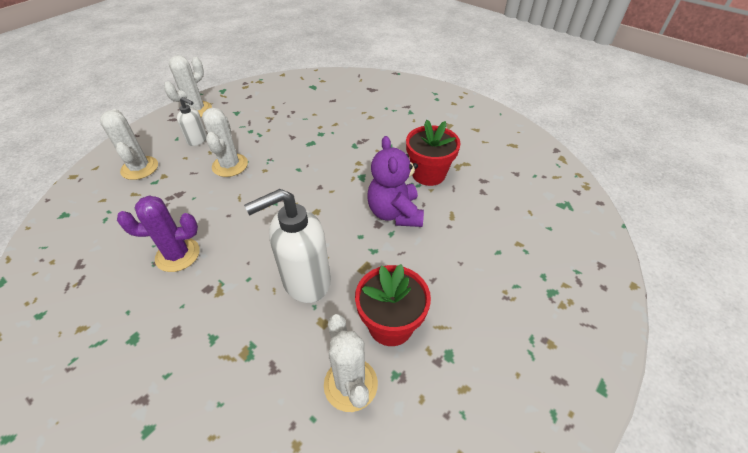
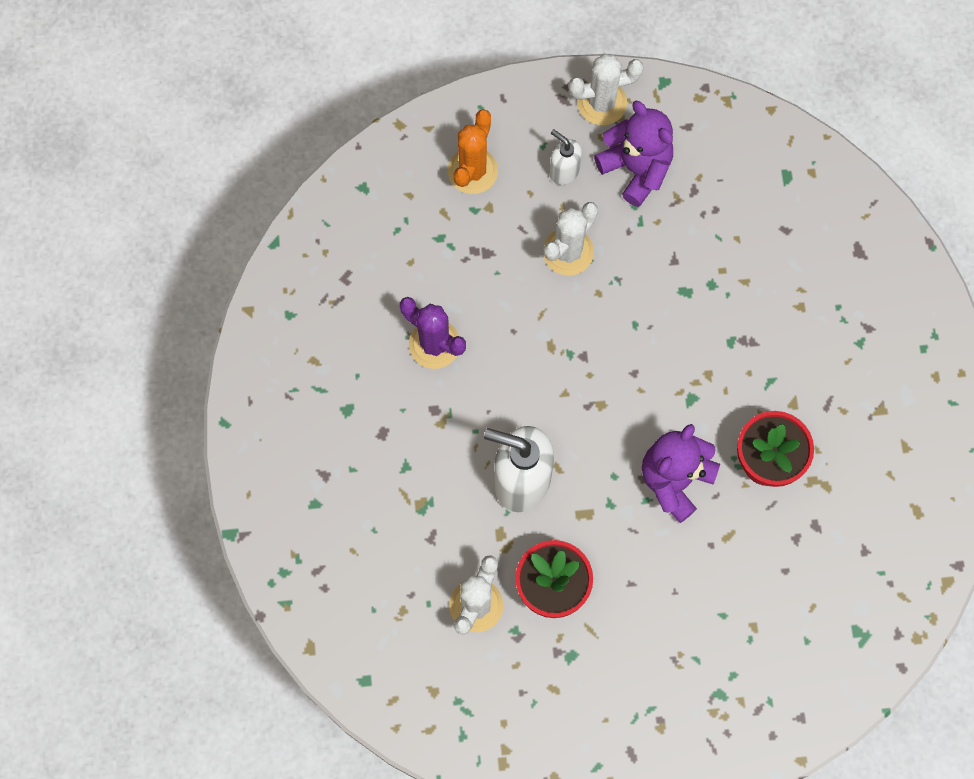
camera: 45 degrees right, 25 degrees up
white cactus [100,109,158,180] -> orange cactus [448,109,498,194]
white soap dispenser [177,97,207,146] -> white soap dispenser turned 150 degrees clockwise [550,129,582,185]
none -> purple teddy bear [594,100,673,207]

